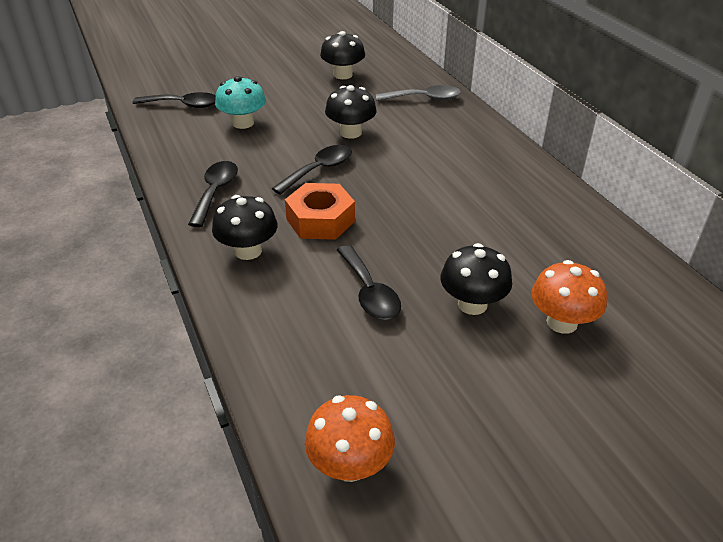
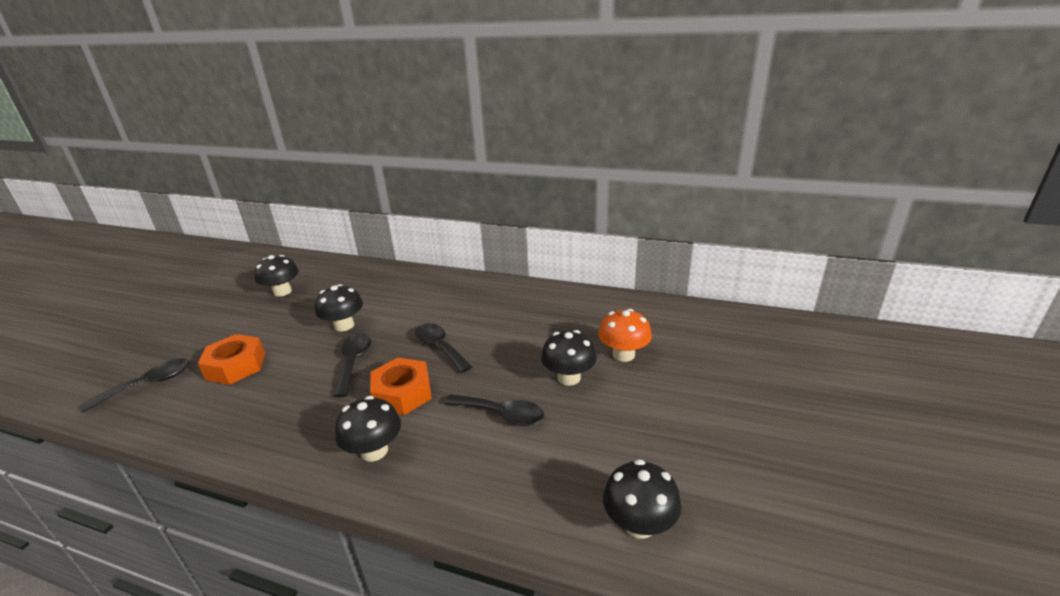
camera: 45 degrees left, 10 degrees down
black spoon [188,161,238,227] -> black spoon moved to [415,323,472,373]
turquoise mushroom [215,76,266,129] -> orange nut [198,334,265,385]
orange mushroom [305,395,395,482] -> black mushroom [603,459,681,539]
grey spoon [376,85,461,101] -> none

